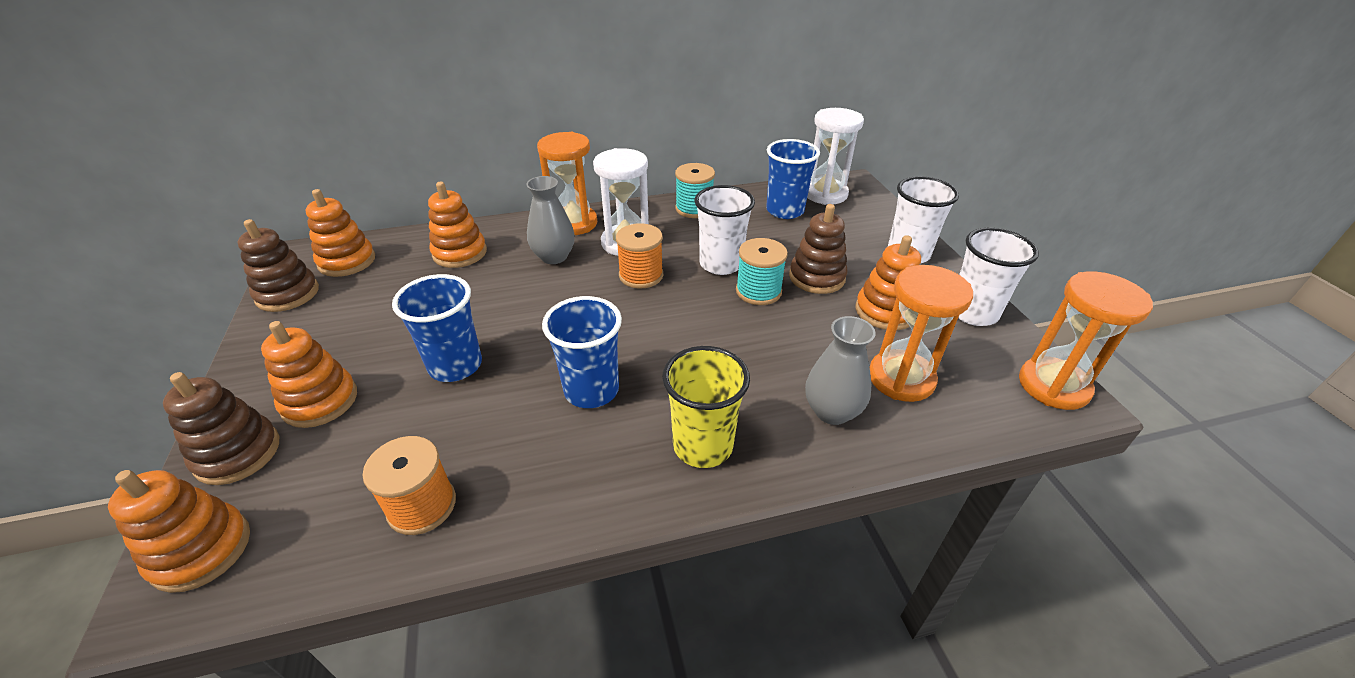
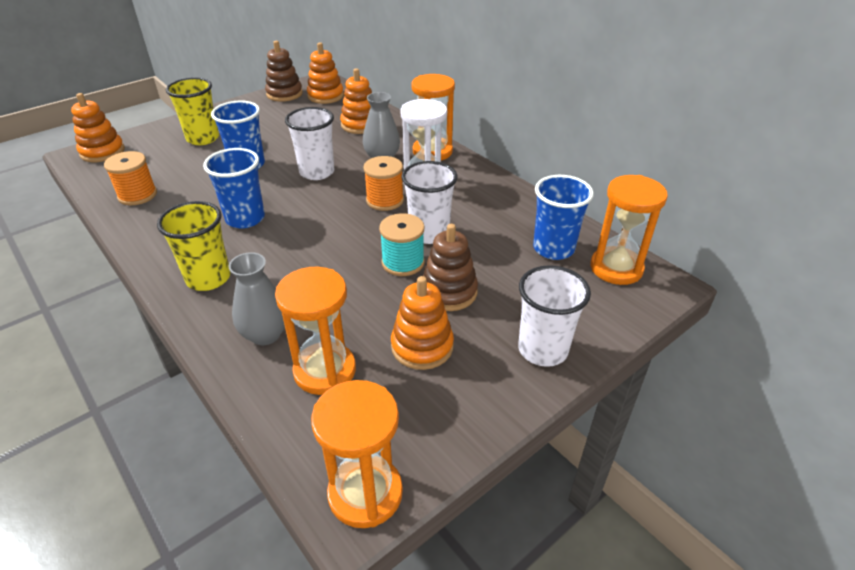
camera: 65 degrees right, 0 degrees up
brown stacking toy [163,372,279,485] -> none
orange stacking toy [261,321,357,428] -> yellow cup [166,77,219,145]
turquoise spool [675,163,715,218] -> none
white hourglass [807,108,864,205] -> orange hourglass [590,175,668,285]
white cup [958,228,1039,326] -> white cup moved to [285,107,334,180]

